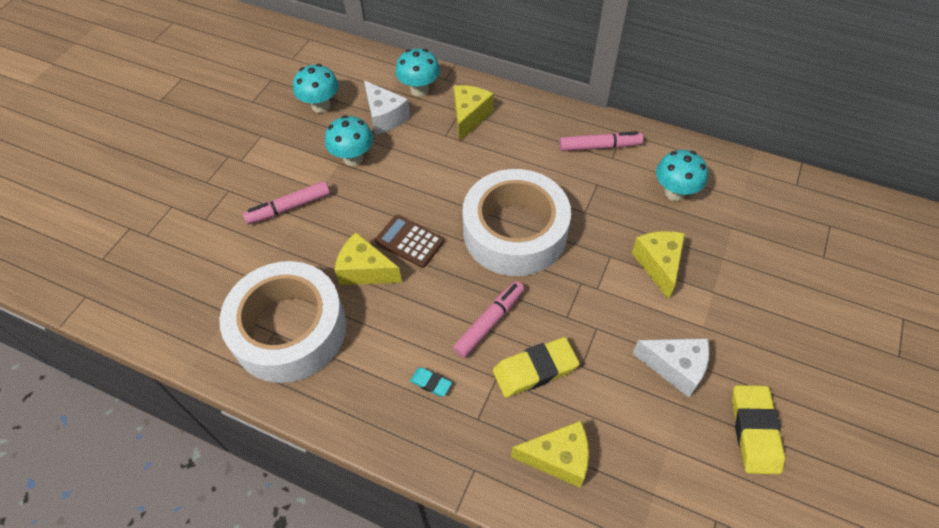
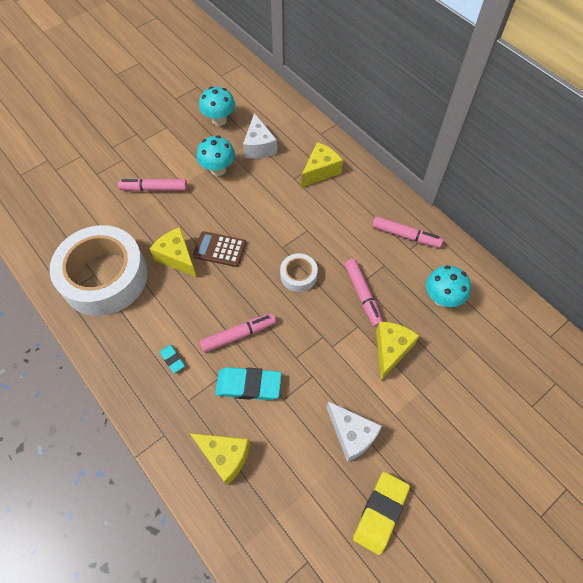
camera: 25 degrees right, 5 degrees up
brown calculator [375,215,444,268] -> brown calculator turned 45 degrees counterclockwise [193,231,246,267]
turquoise mushroom [396,49,440,97] -> none
white tape [463,169,571,276] -> white tape [280,253,318,292], size x0.43
yellow eraser [493,337,580,397] -> turquoise eraser [215,367,282,400]
none -> pink marker [345,259,383,327]

